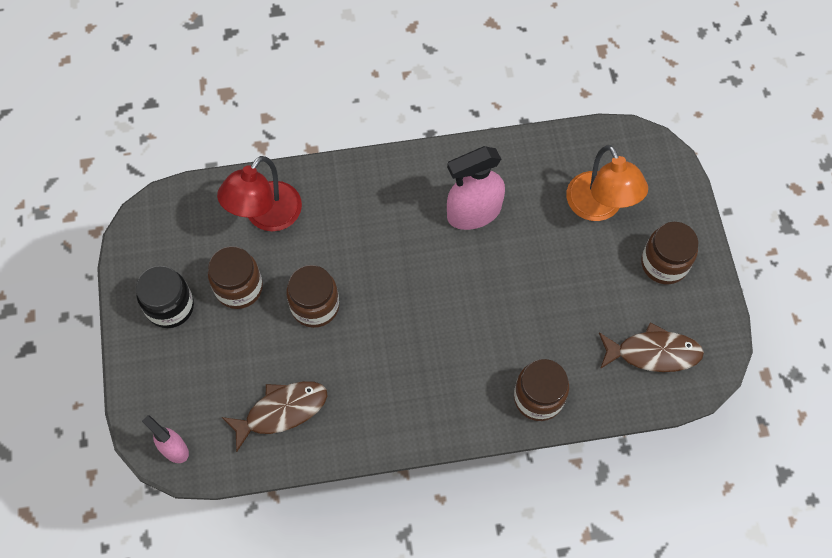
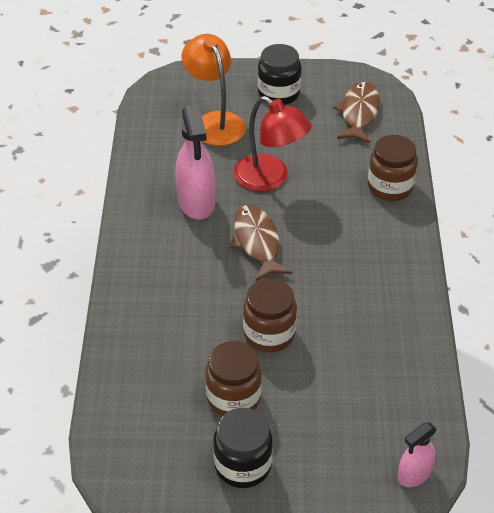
camera: 80 degrees left, 20 degrees down
red lamp [217,156,302,231] -> red lamp moved to [234,96,312,192]
brown fish [222,381,327,452] -> brown fish moved to [230,205,292,282]
orange lamp [566,145,648,221] -> orange lamp turned 105 degrees counterclockwise [181,34,246,146]
brown jar [641,222,698,284] -> black jar [258,44,301,105]

